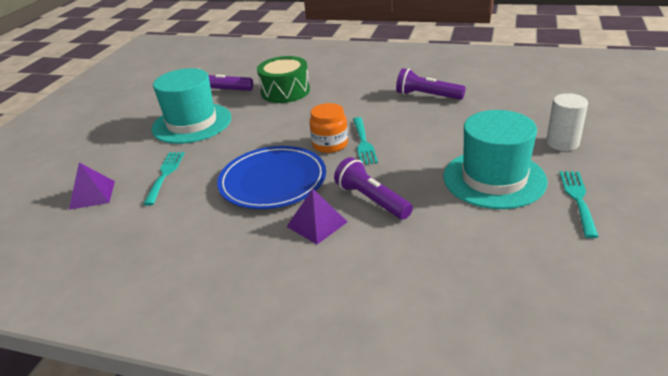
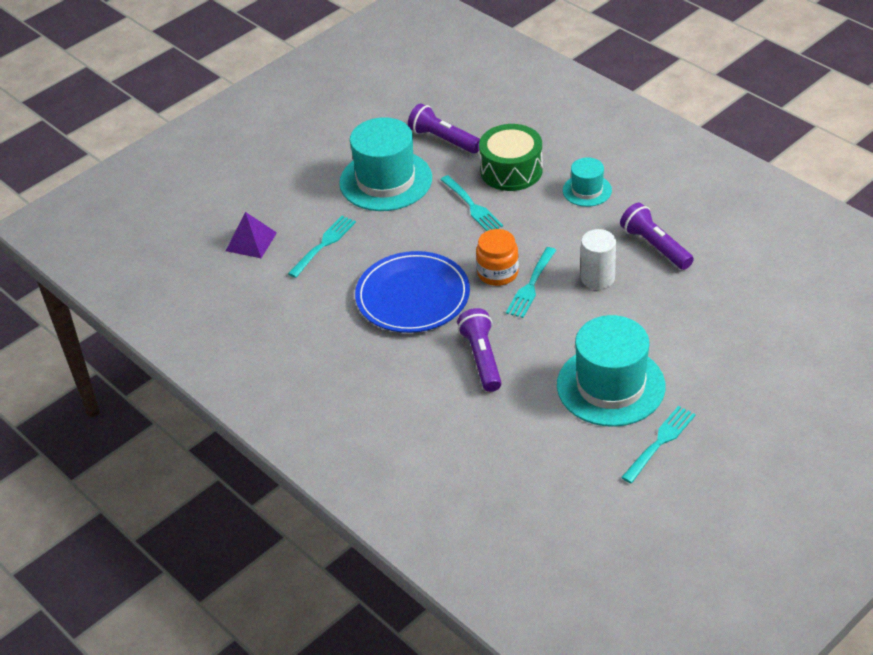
camera: 30 degrees right, 10 degrees up
purple pyramid [287,188,347,245] -> none
white cylinder [546,93,588,151] -> white cylinder moved to [581,229,616,290]
none -> turquoise fork [440,175,503,231]
none -> turquoise hat [563,157,612,207]

